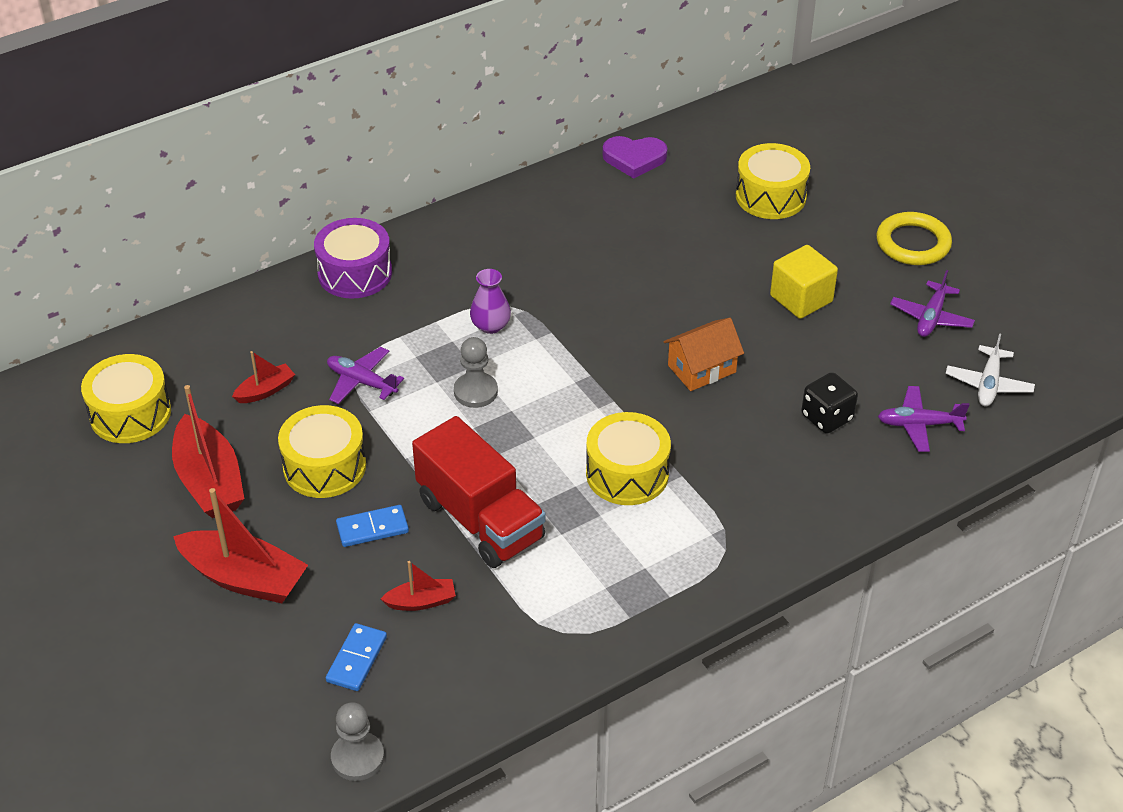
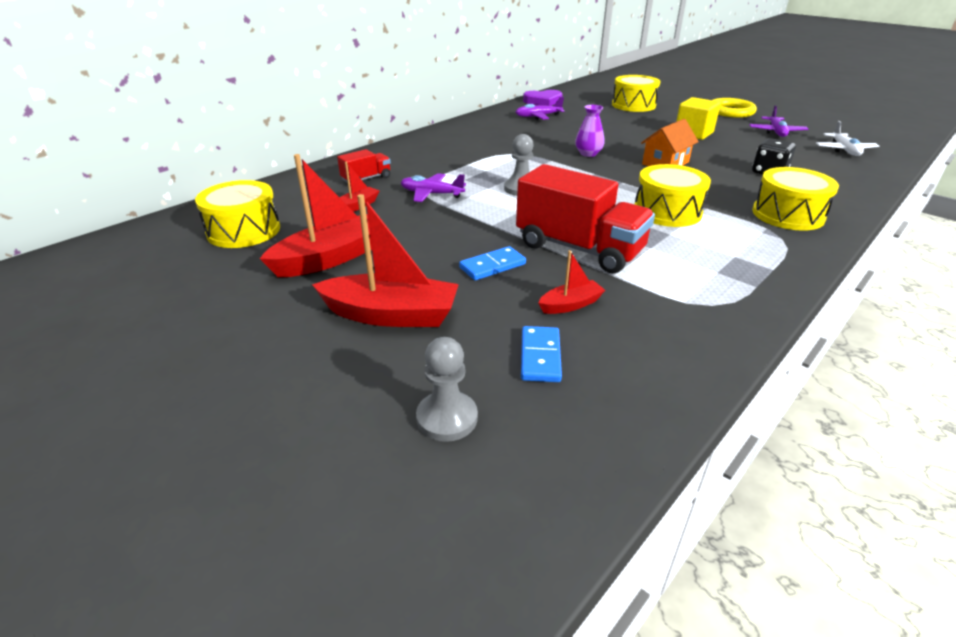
camera: 15 degrees left, 10 degrees down
red boat [172,385,244,518] -> red boat turned 90 degrees counterclockwise [260,154,372,277]
yellow drum [278,405,366,498] -> yellow drum moved to [752,167,839,231]
purple drum [314,218,392,299] -> none
grey pawn [331,702,384,781] -> grey pawn moved to [416,337,478,442]
purple vase [470,269,511,334] -> purple vase moved to [575,105,605,157]
purple plane [878,386,969,452] -> purple plane moved to [516,97,564,120]
none -> red truck [337,149,391,183]

